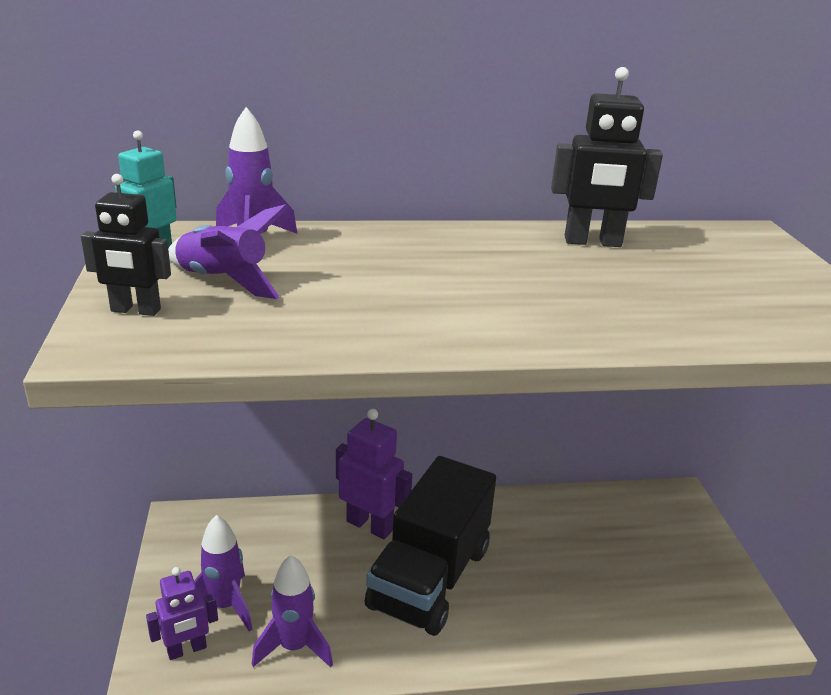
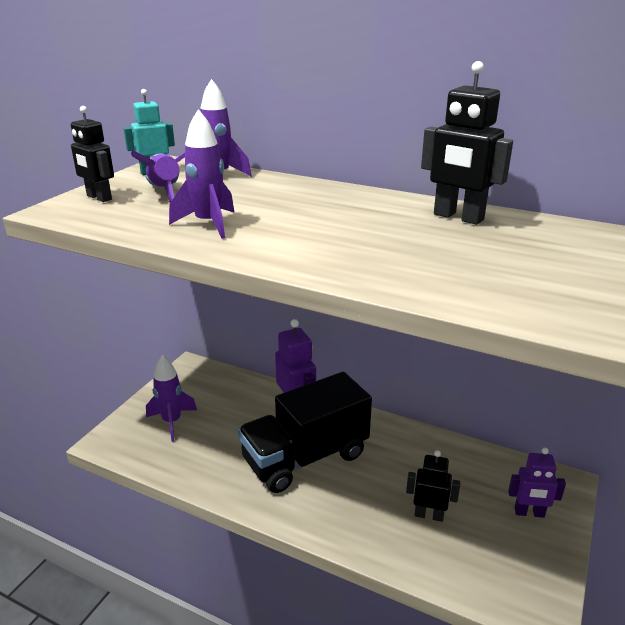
camera: 35 degrees right, 0 degrees up
purple robot [146,567,218,660] -> purple robot moved to [508,448,566,518]
purple rocket [252,555,333,668] -> purple rocket moved to [169,109,235,239]
none -> black robot [406,450,460,522]

